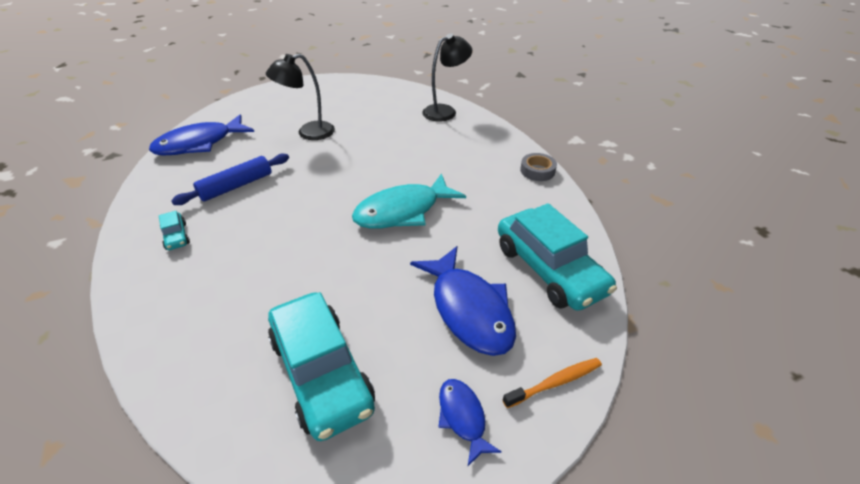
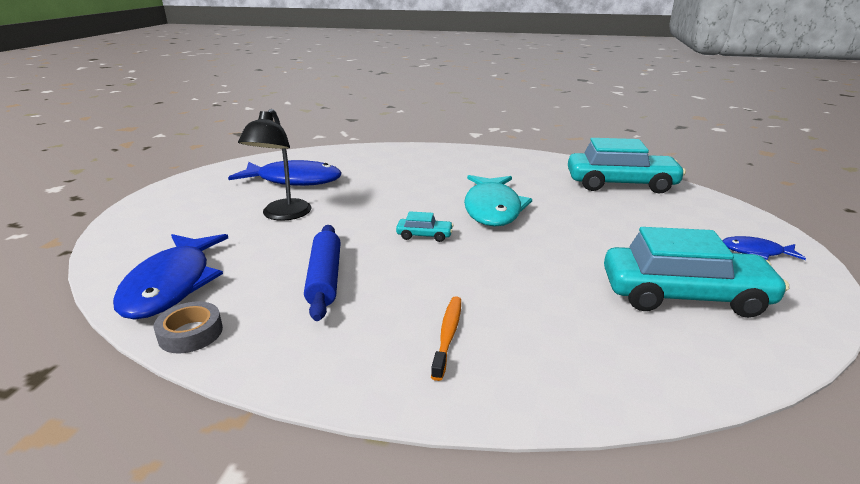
camera: 55 degrees left, 15 degrees down
turquoise car [159,211,190,250] -> turquoise car moved to [396,211,454,242]
blue fish [410,246,516,356] -> blue fish moved to [228,160,341,186]
black lamp [422,33,472,122] -> none
orange toothbrush [503,358,602,408] -> orange toothbrush moved to [431,296,461,381]
grey tape [520,153,557,181] -> grey tape moved to [153,301,223,353]

